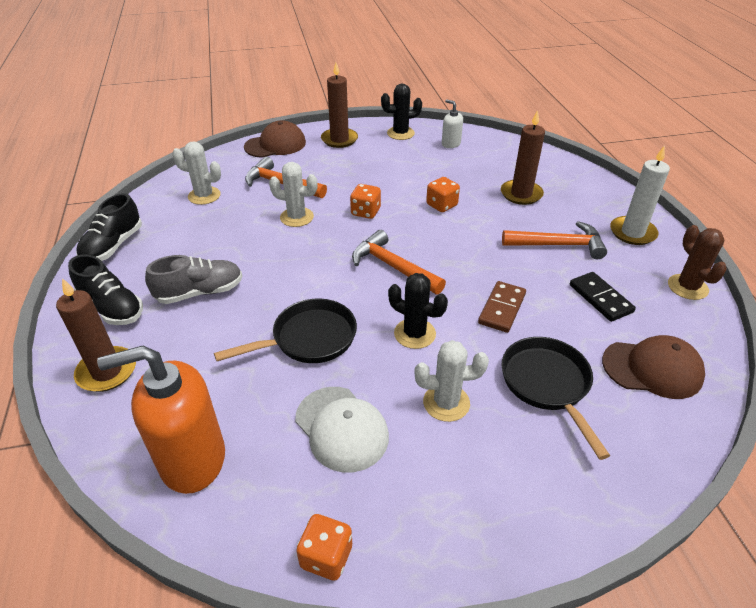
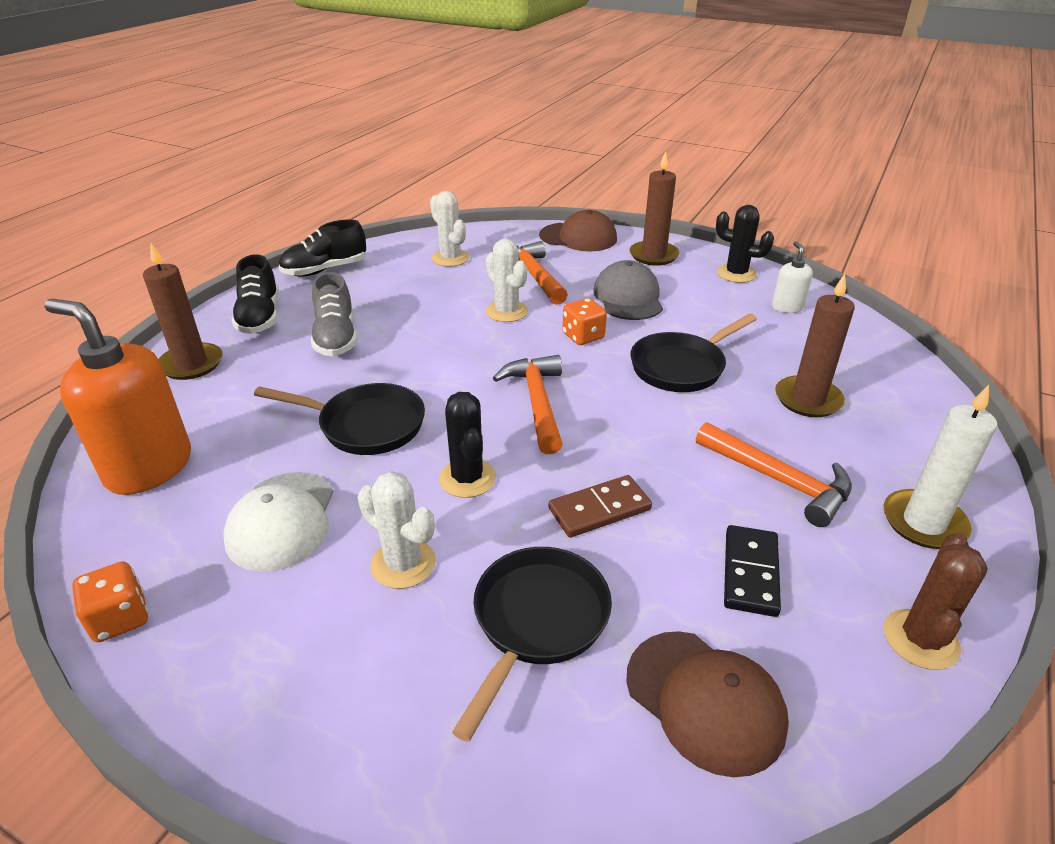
camera: 40 degrees right, 5 degrees down
grey shoe [145,255,242,304] -> grey shoe turned 60 degrees clockwise [311,272,357,356]
orange dice [426,177,460,212] -> black pan [630,314,757,392]
none -> grey cap [593,260,663,320]

